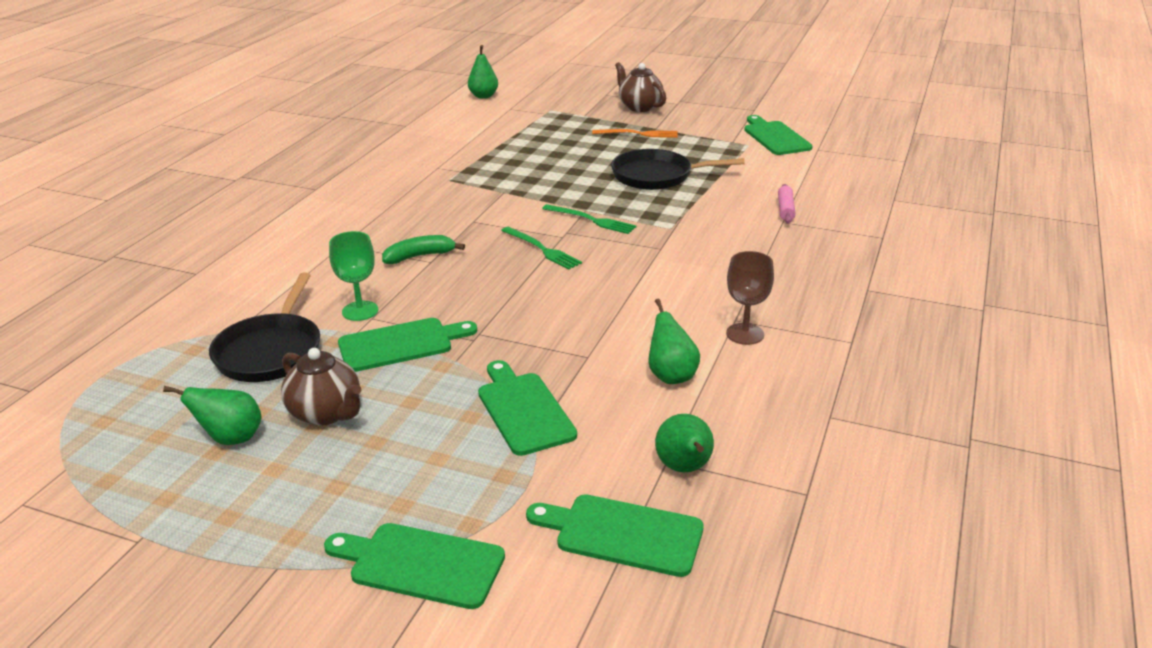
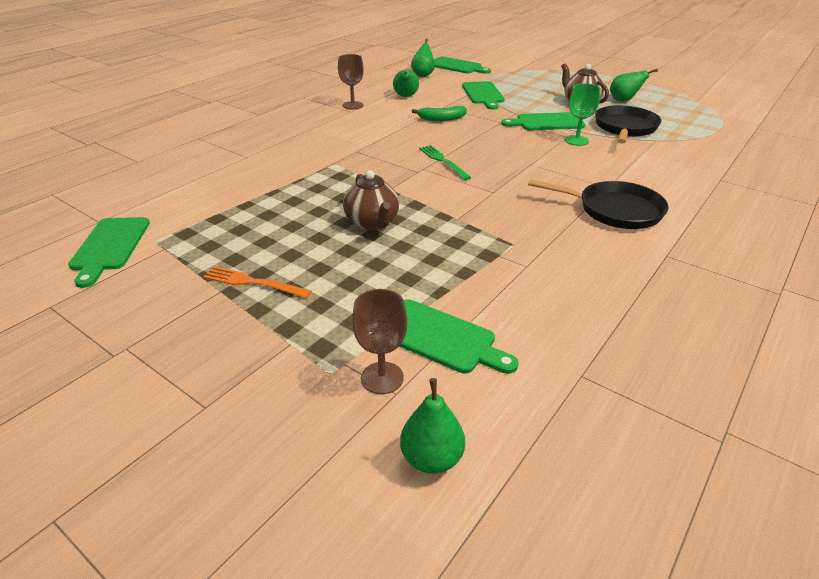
camera: 165 degrees left, 5 degrees up
green cutting board [324,523,505,609] -> green cutting board moved to [400,299,519,374]
green banana [382,235,465,264] -> green banana moved to [412,106,467,121]
green fork [542,204,636,234] -> none
black pan [611,149,745,190] -> black pan moved to [528,179,669,229]
brown teapot [615,62,666,112] -> brown teapot moved to [343,170,399,230]
pink rolling pin [778,184,795,223] -> none
none -> brown goblet [352,289,407,394]

